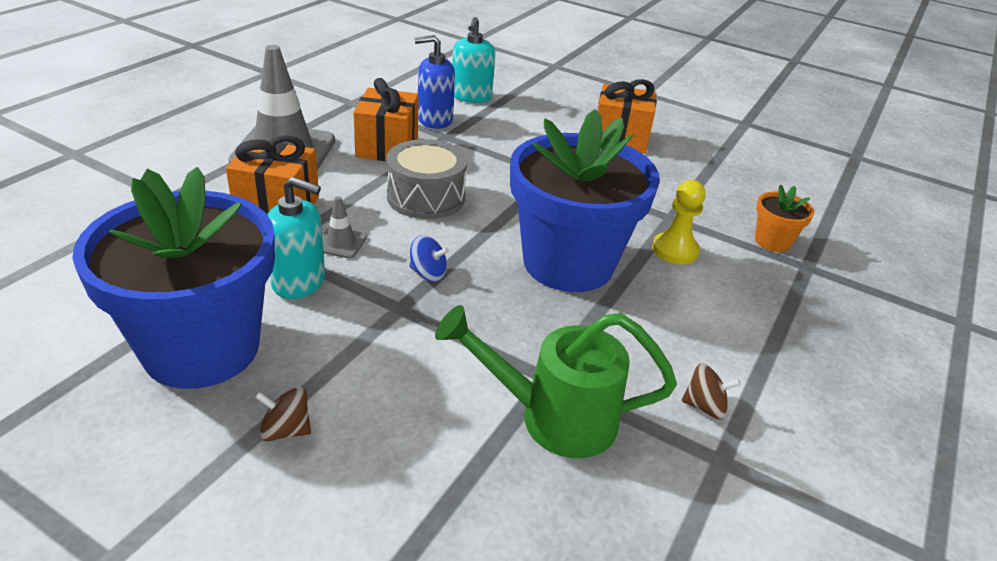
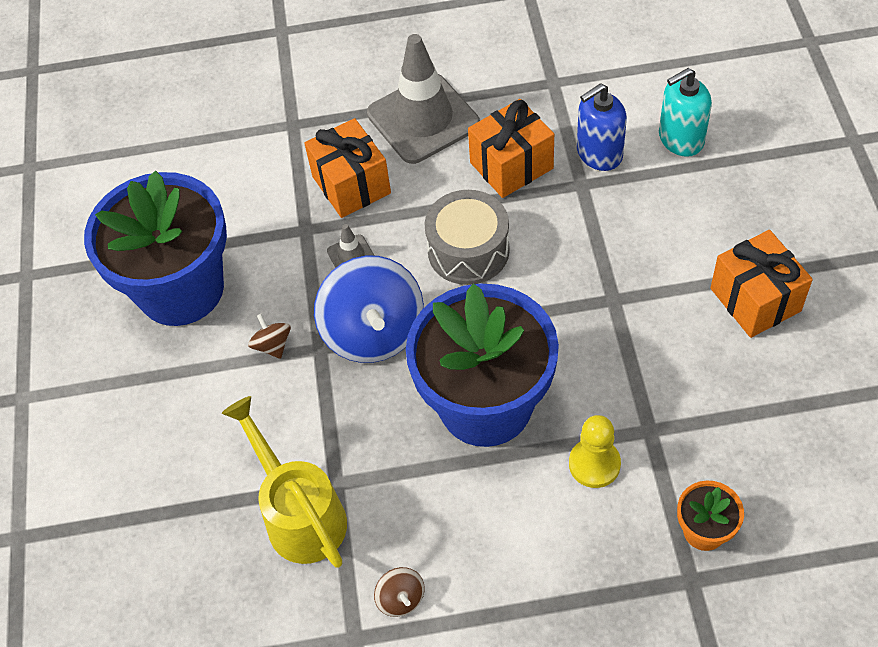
camera: 60 degrees right, 20 degrees up
brown spinning top [255,387,311,442] -> brown spinning top moved to [248,314,291,359]
turquoise soap dispenser [267,177,325,299] -> none
blue spinning top [410,235,449,282] -> blue spinning top [314,256,424,363], size x2.35
blue soap dispenser [415,35,455,129] -> blue soap dispenser turned 75 degrees counterclockwise [577,83,627,171]
green watering can [435,305,677,458] -> yellow watering can [222,396,347,568]

